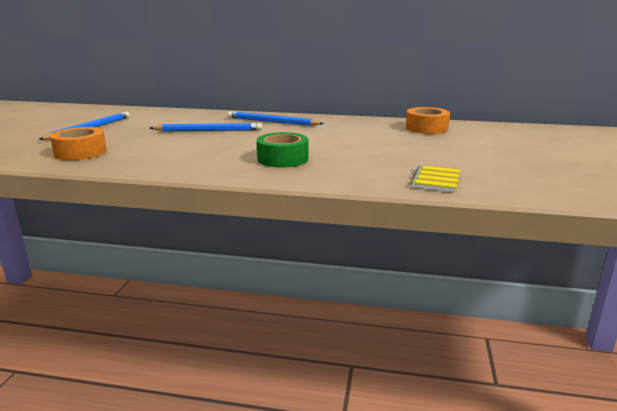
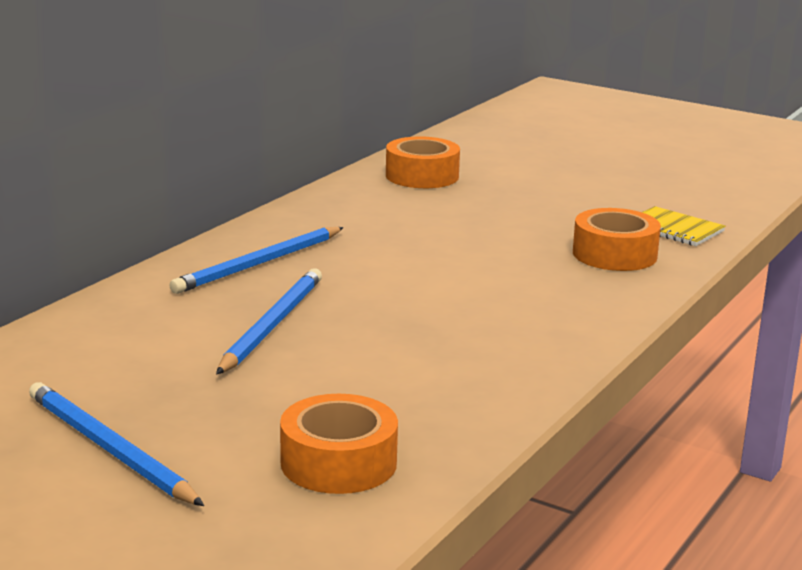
camera: 70 degrees left, 0 degrees up
green tape [257,132,308,168] -> none
none -> orange tape [573,208,661,271]

